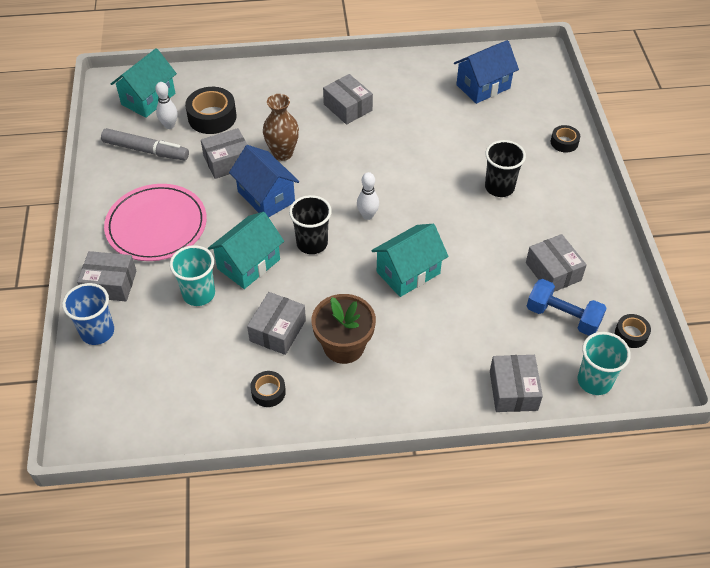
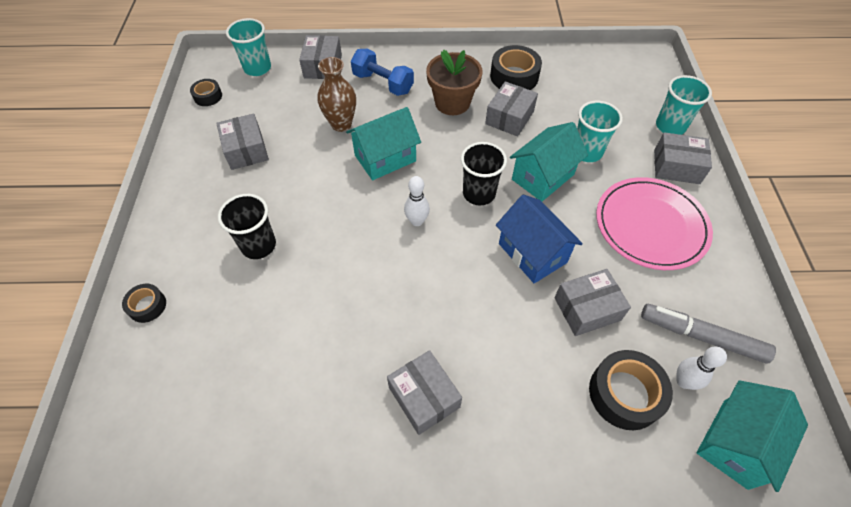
camera: 175 degrees left, 5 degrees up
blue cup [62,283,114,345] -> turquoise cup [656,75,712,135]
black tape [250,371,286,407] -> black tape [490,45,542,90], size x1.79
brown vase [263,94,299,161] -> brown vase moved to [318,57,356,132]
blue house [454,40,519,104] -> none
blue dumbbell [527,279,607,336] -> blue dumbbell moved to [351,49,414,96]

